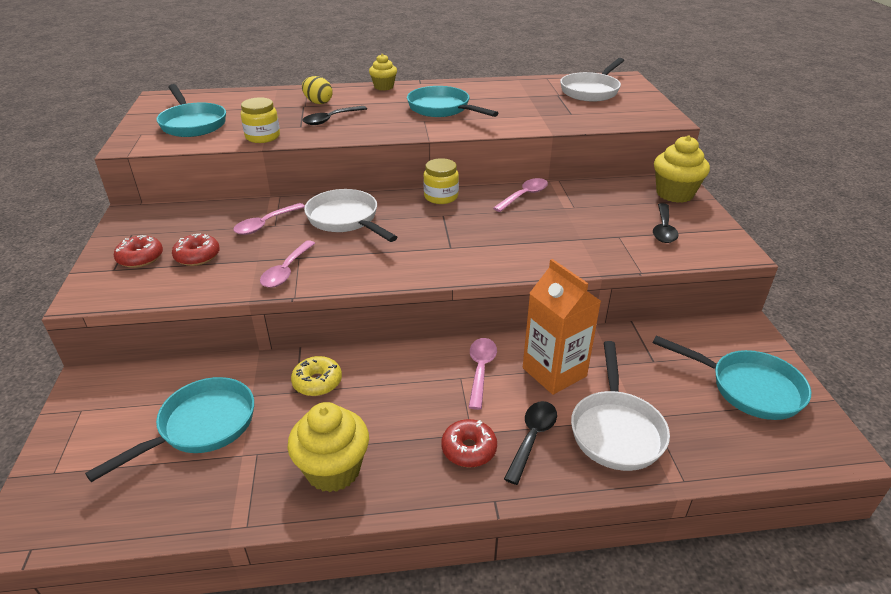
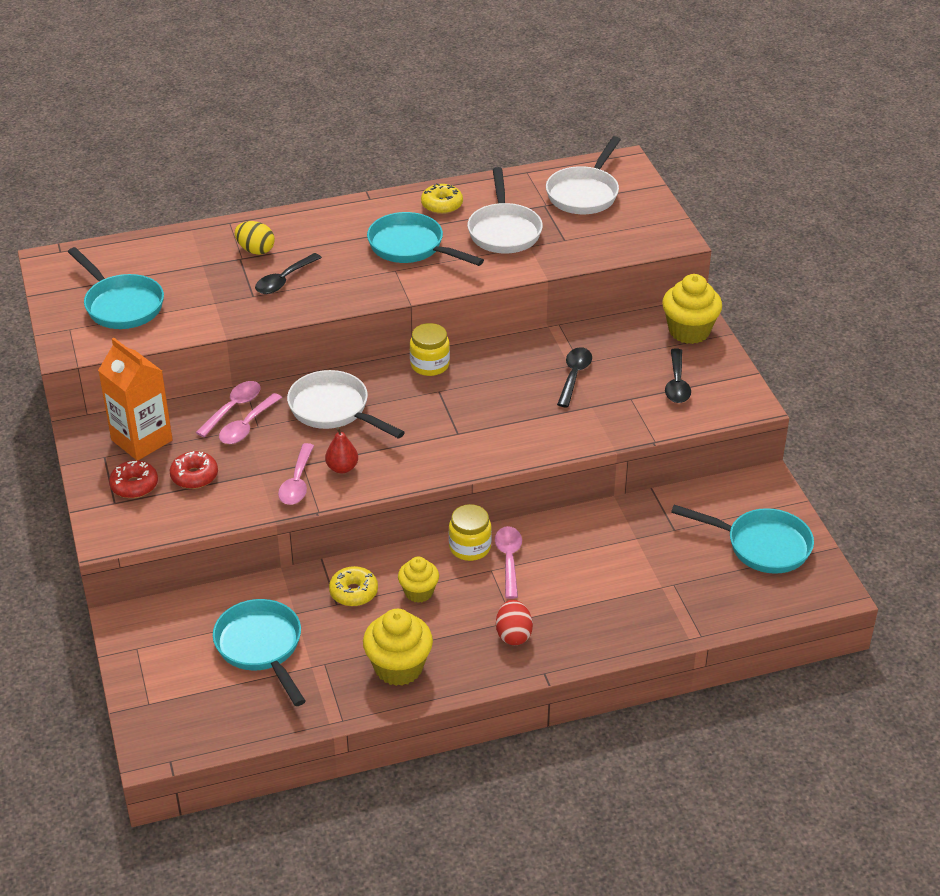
camera: 10 degrees left, 5 degrees up
turquoise pan [85,377,254,482] -> turquoise pan turned 60 degrees counterclockwise [213,599,305,706]
yellow jar [241,97,280,143] -> yellow jar moved to [449,504,492,561]
yellow cupcake [369,54,397,91] -> yellow cupcake moved to [398,557,439,603]
red donut [441,419,497,467] -> red egg [496,600,533,645]
pink spoon [493,178,548,212] -> pink spoon moved to [196,381,261,437]
black spoon [504,401,557,485] -> black spoon moved to [557,347,592,407]
orange carton [523,259,601,395] -> orange carton moved to [98,338,173,460]
white pan [571,341,670,471] -> white pan moved to [467,167,543,253]
none -> red pear [325,427,358,473]
none -> yellow donut [421,183,463,214]

